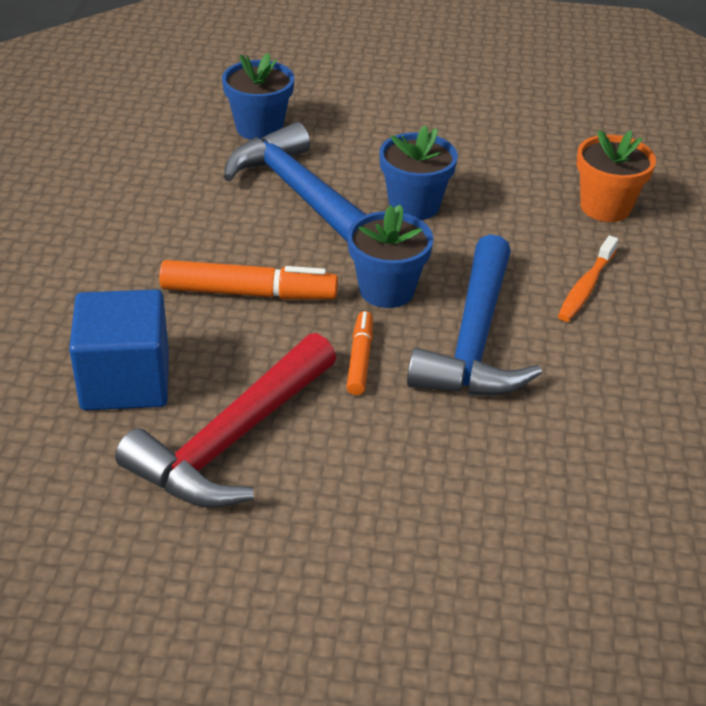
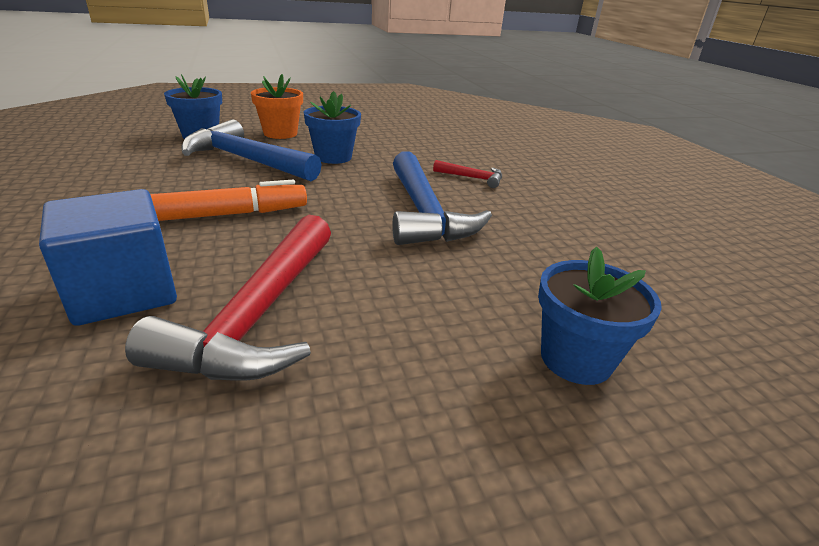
camera: 25 degrees left, 10 degrees down
blue flower pot [347,205,433,308] -> blue flower pot moved to [538,247,662,385]
orange marker [347,311,373,395] -> none
orange toothbrush [558,235,618,322] -> red hammer [433,160,502,188]
orange flower pot [577,130,656,222] -> orange flower pot moved to [251,74,303,139]

